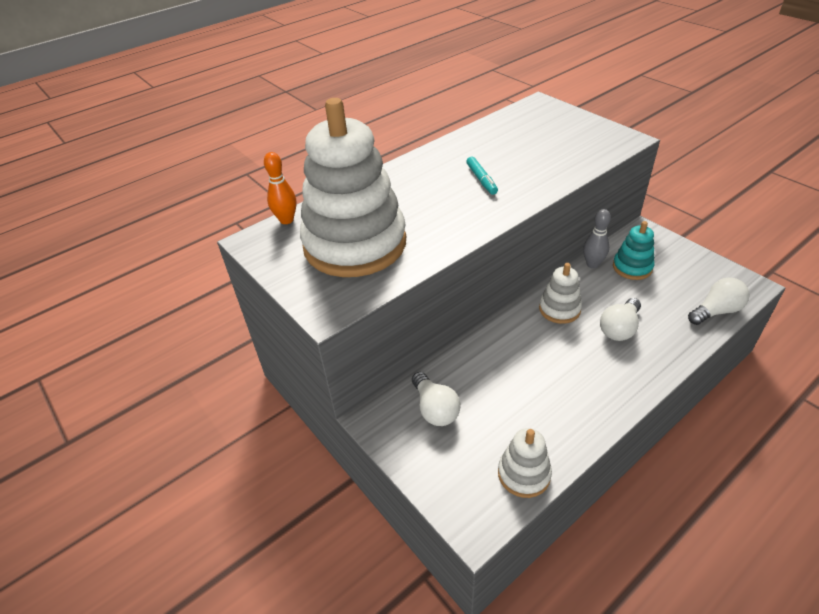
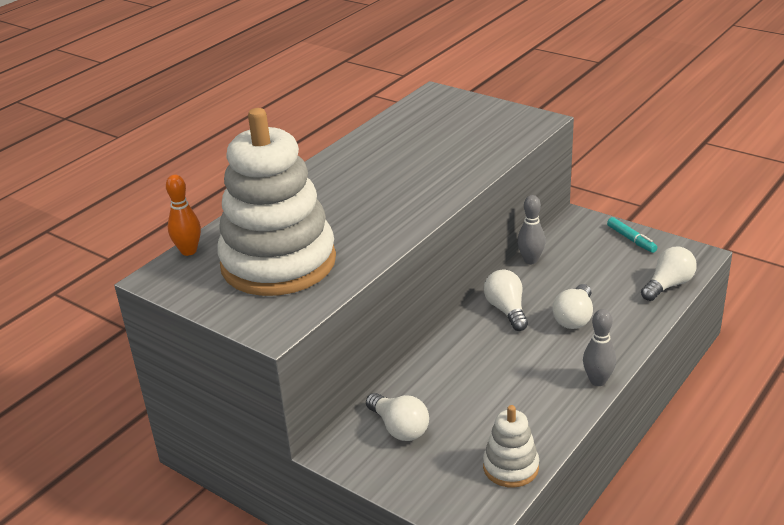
camera: 15 degrees left, 10 degrees down
turquoise marker [466,157,498,195] -> turquoise marker moved to [607,217,657,253]
white stacking toy [539,263,582,324] -> white light bulb [484,270,528,331]
turquoise stacking toy [613,221,655,280] -> none
none -> grey bowling pin [583,309,616,386]

